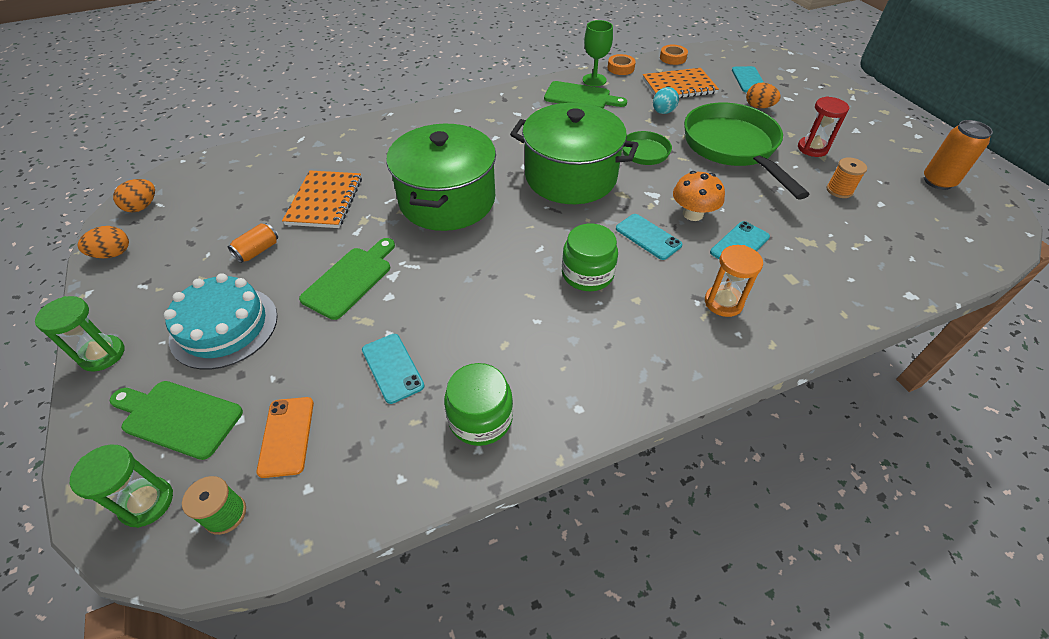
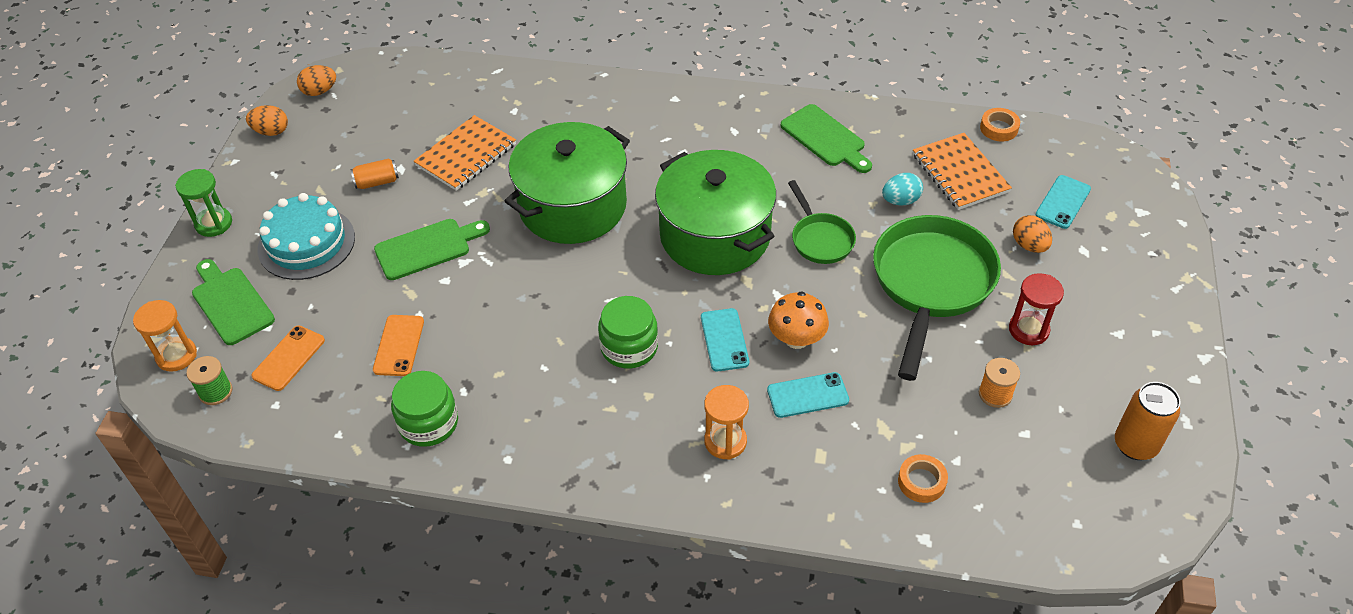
camera: 35 degrees right, 0 degrees up
green hourglass [70,444,173,528] -> orange hourglass [133,300,197,372]
turquoise phone [362,334,425,404] -> orange phone [373,315,424,376]
green goblet [583,20,613,86] -> none
orange tape [608,54,636,75] -> orange tape moved to [898,454,948,503]
orange notebook [643,68,719,98] -> orange notebook turned 45 degrees clockwise [913,133,1012,210]

